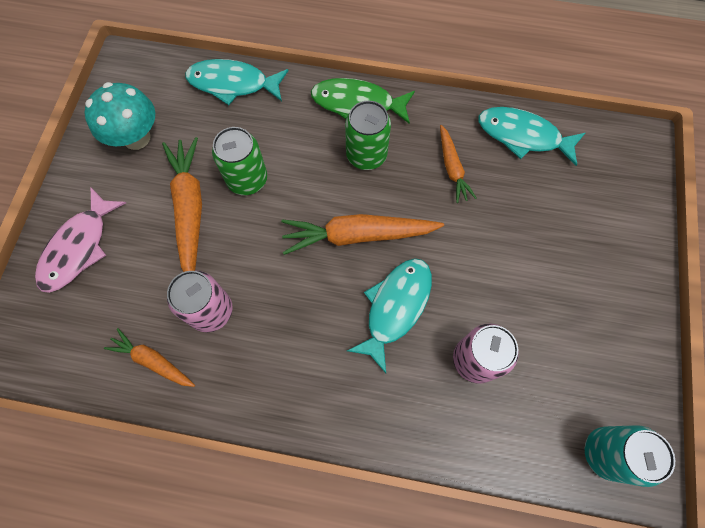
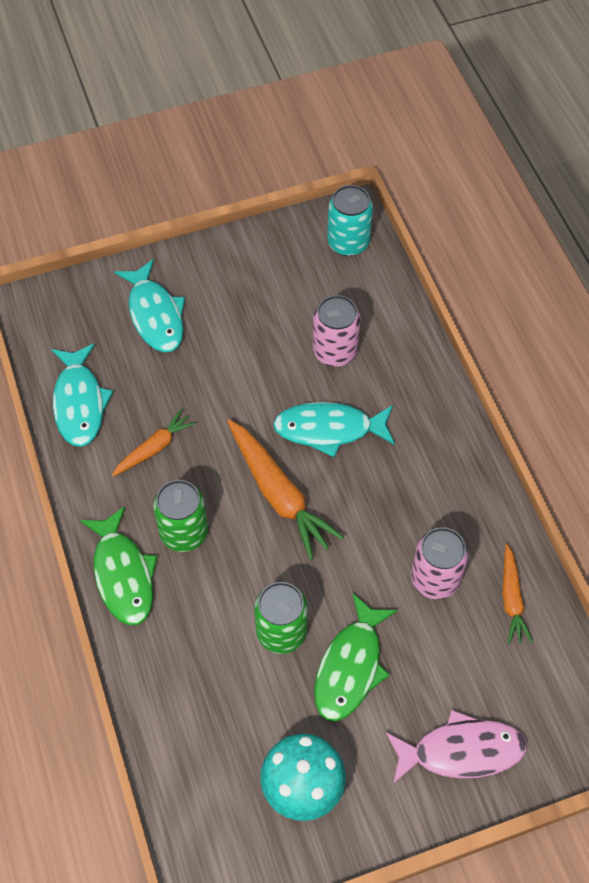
camera: 120 degrees left, 10 degrees down
orange carrot [162,137,202,272] -> green fish [314,594,398,721]
turquoise fish [185,59,288,105] -> turquoise fish moved to [114,259,185,352]

